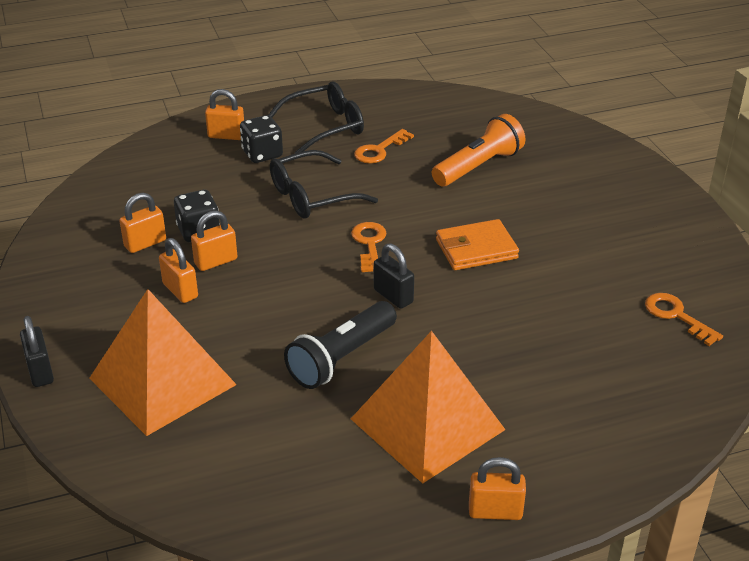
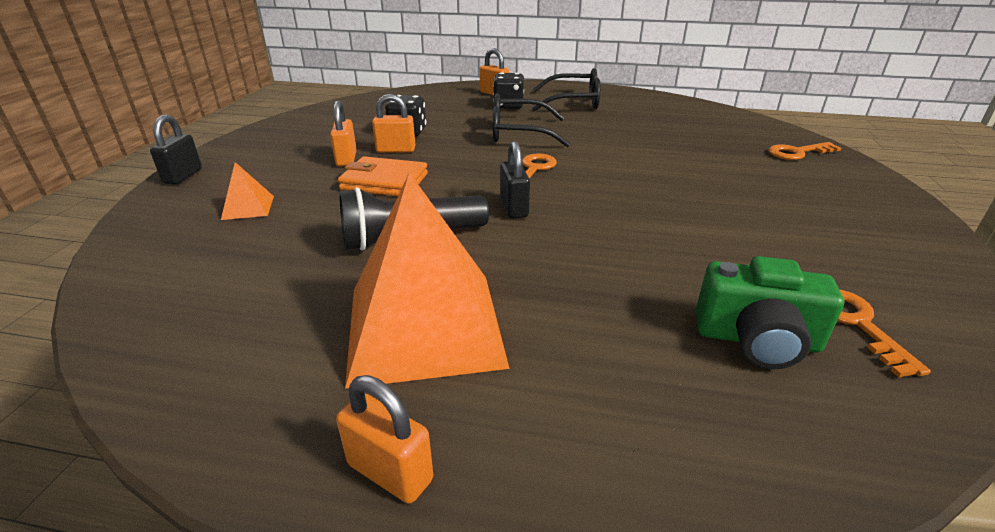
camera: 30 degrees right, 5 degrees down
orange pyramid [89,289,237,436] -> orange pyramid [221,162,274,220], size x0.41
orange padlock [119,193,166,253] -> none
orange key [354,129,414,164] -> orange key moved to [768,142,841,160]
orange flashlight [432,114,526,187] -> none
orange wallet [436,219,519,270] -> orange wallet moved to [338,156,428,196]
none -> green camera [696,256,844,369]

